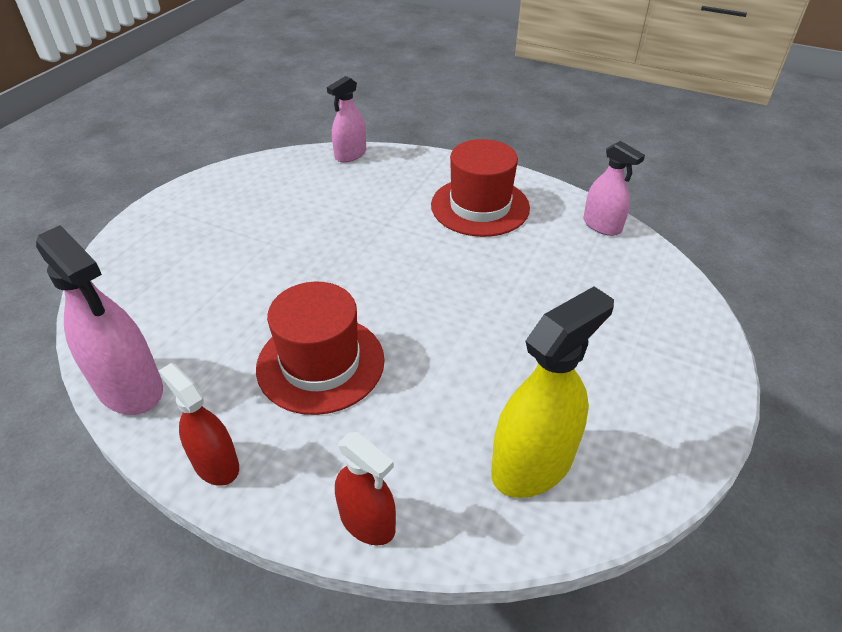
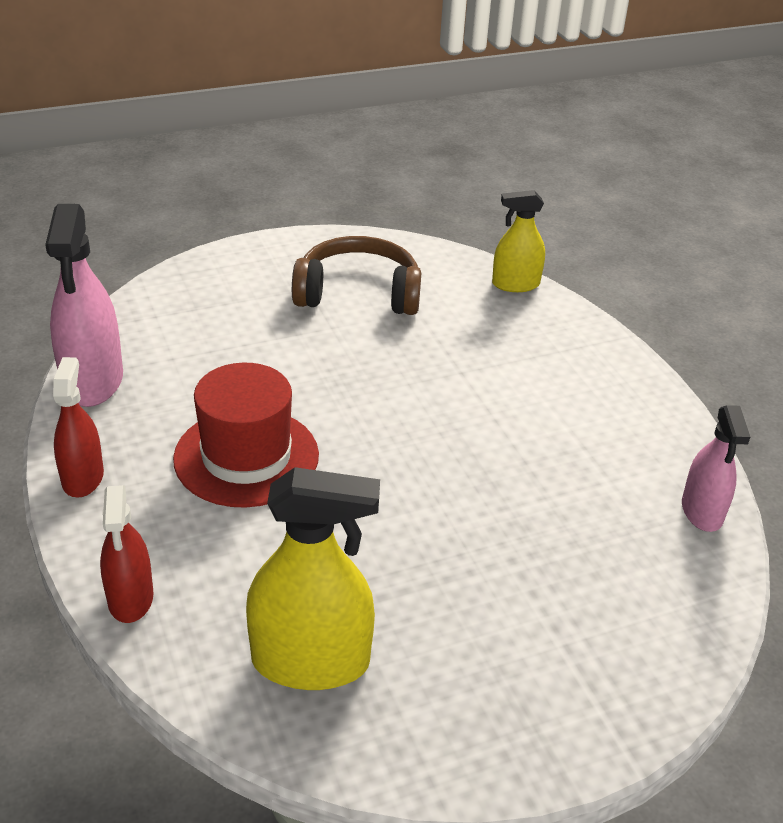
camera: 40 degrees right, 5 degrees down
pink spray bottle [327,76,366,162] -> yellow spray bottle [492,190,545,292]
red hat [431,139,530,237] -> none
none -> brown headphones [292,236,421,315]

